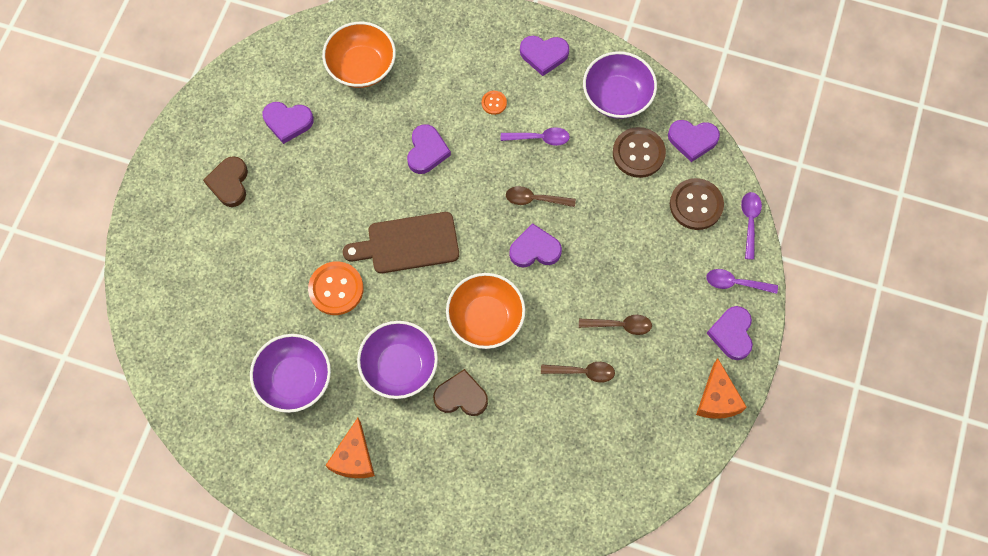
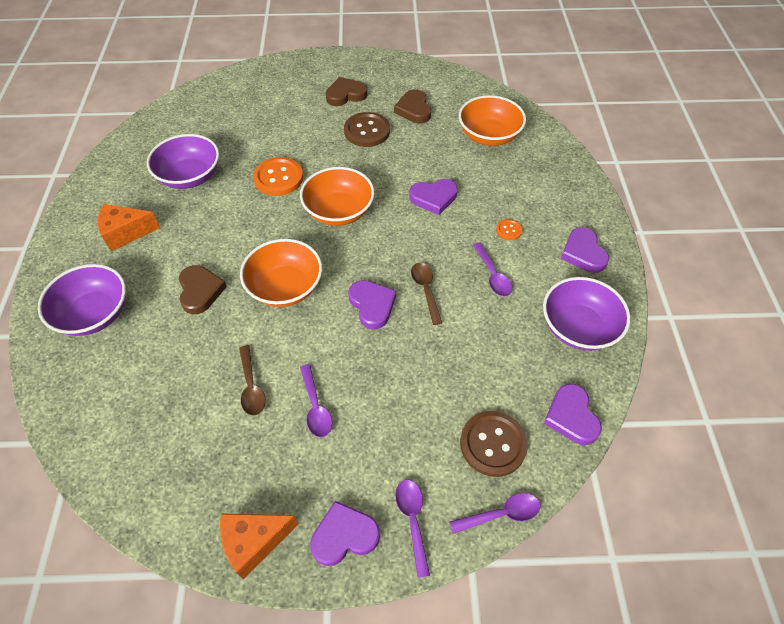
camera: 70 degrees right, 15 degrees down
purple heart [263,102,314,144] -> brown heart [394,89,431,123]
brown cutting board [343,212,459,273] -> orange bowl [300,167,375,226]
purple bowl [357,321,438,399] -> purple bowl moved to [38,264,126,336]
brown spoon [579,315,652,335] -> purple spoon [300,364,332,437]
brown button [613,127,666,178] -> brown button moved to [344,112,390,147]

